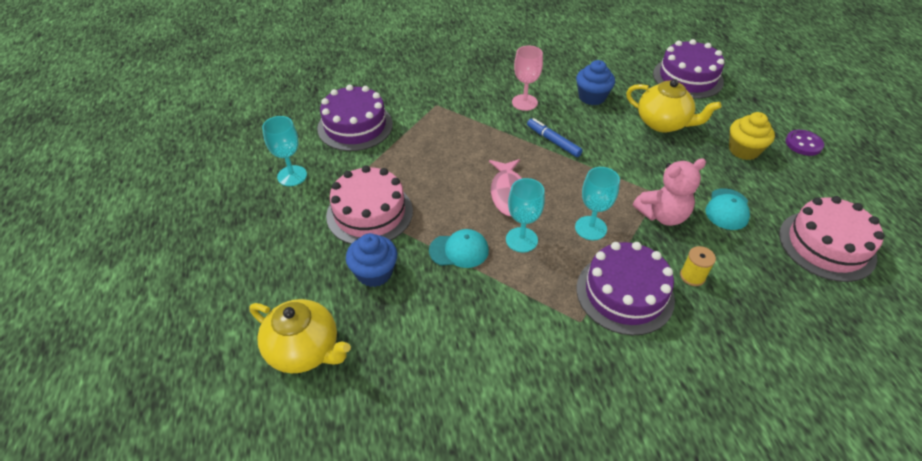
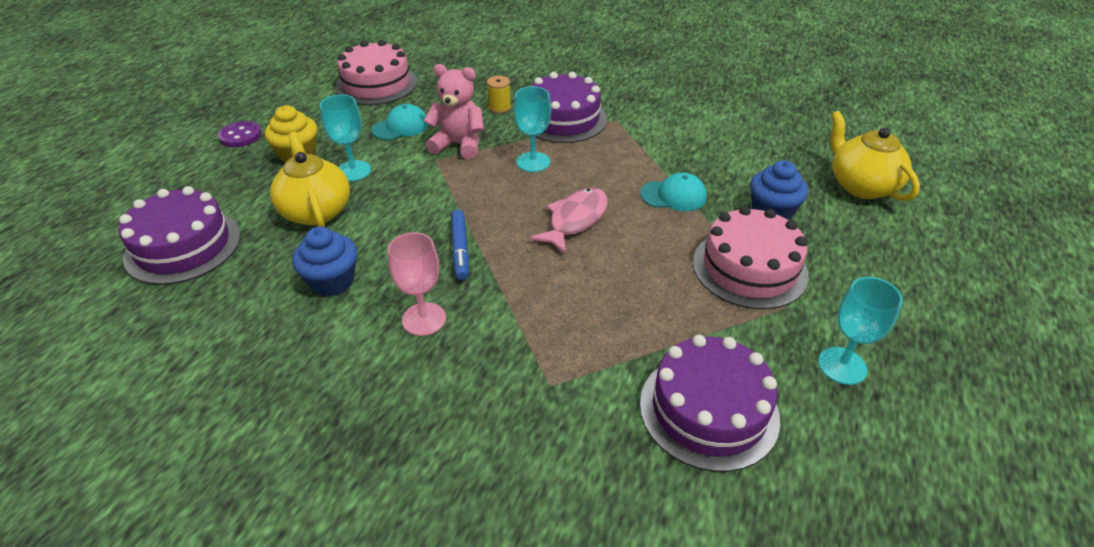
camera: 145 degrees left, 5 degrees down
turquoise cap [429,229,489,268] -> turquoise cap turned 150 degrees clockwise [640,173,707,211]
turquoise goblet [506,178,545,252] -> turquoise goblet moved to [320,95,371,181]

